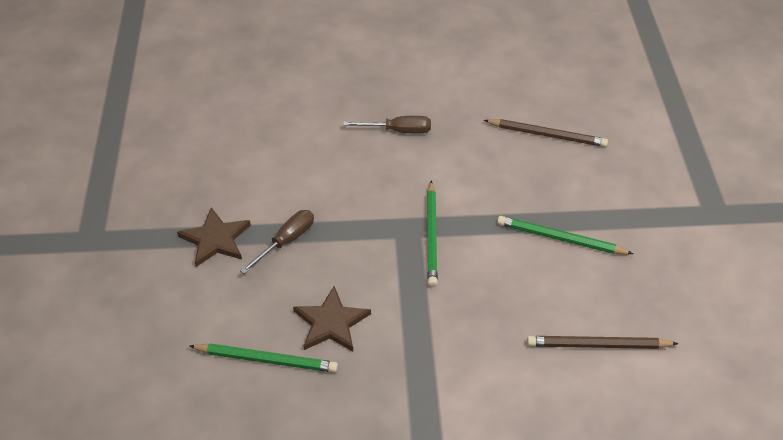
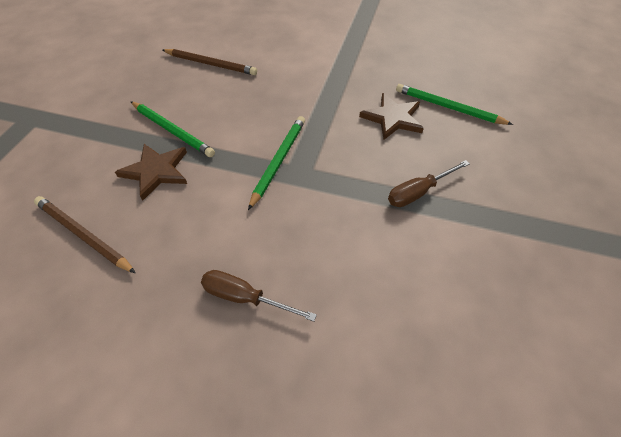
camera: 160 degrees left, 5 degrees up
brown star [177,207,251,267] -> brown star moved to [115,144,187,201]

